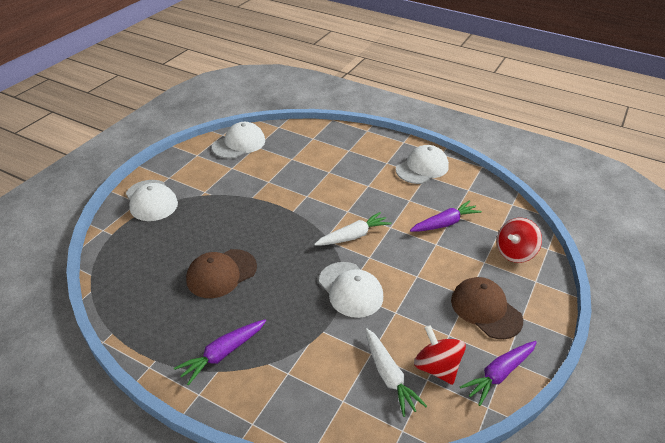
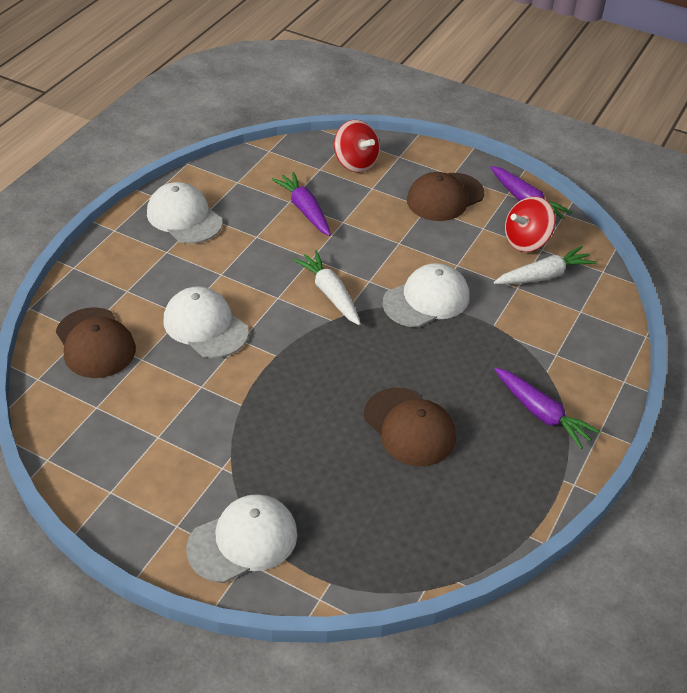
camera: 90 degrees left, 5 degrees up
white cap [212,122,265,159] -> white cap moved to [164,286,249,358]
none -> brown cap [56,307,136,378]

